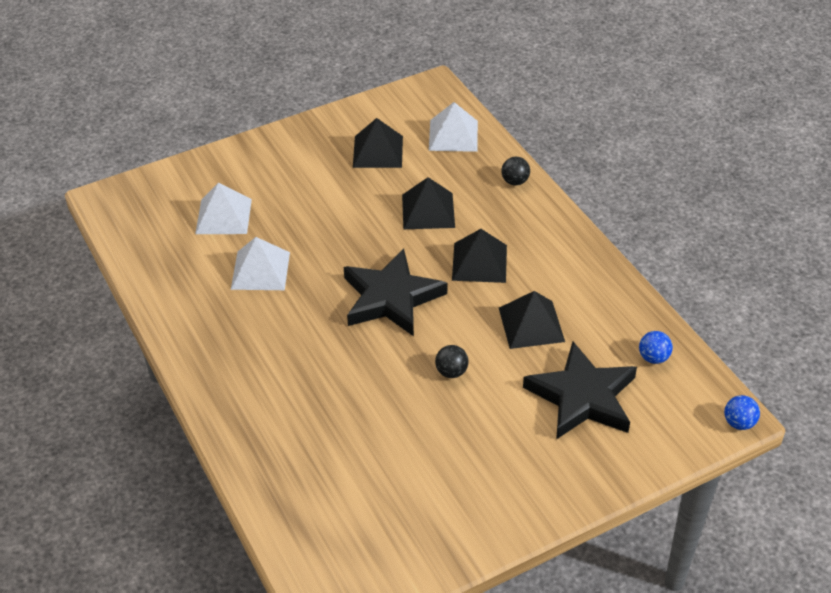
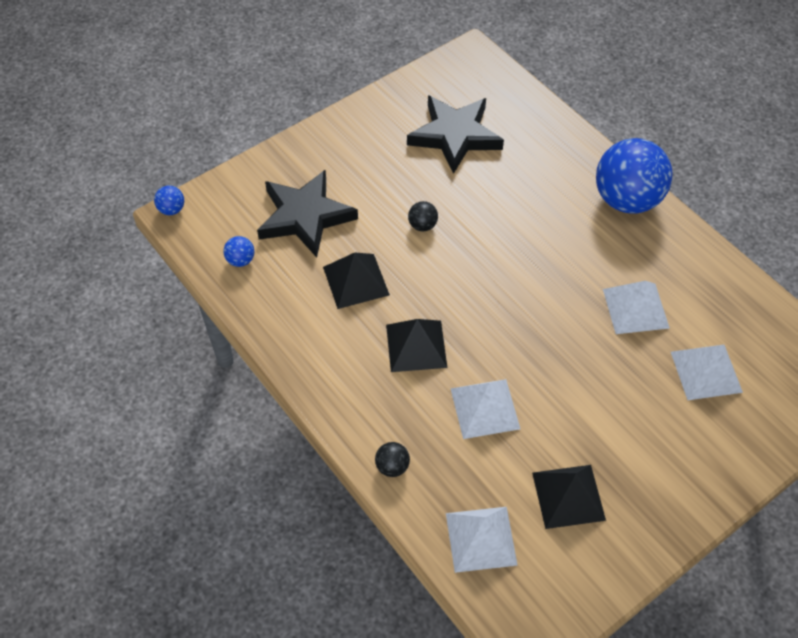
camera: 170 degrees right, 10 degrees up
black star [344,249,447,336] -> black star moved to [407,95,504,174]
black pyramid [402,177,455,229] -> white pyramid [451,379,520,439]
none -> blue ball [596,138,673,213]

